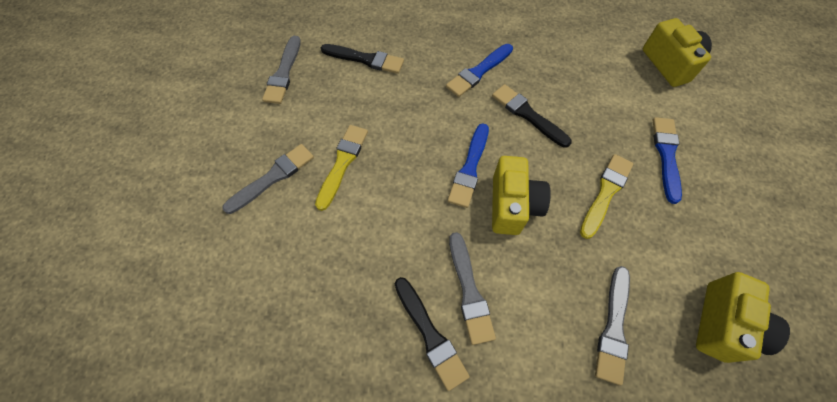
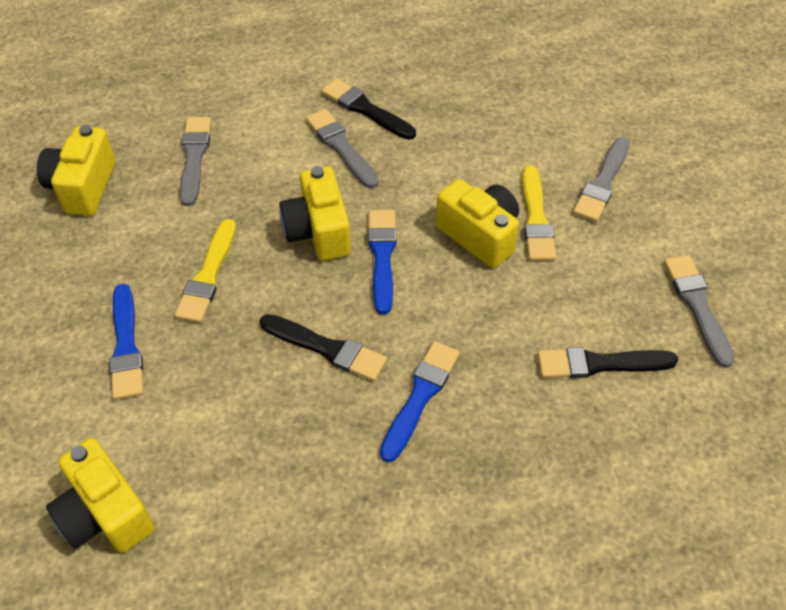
camera: 160 degrees right, 10 degrees down
none -> yellow camera [436,179,519,268]

